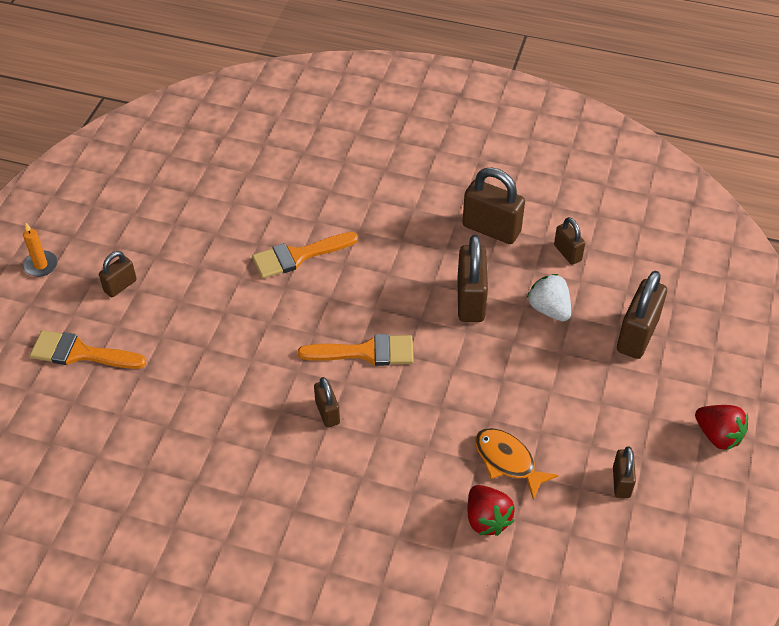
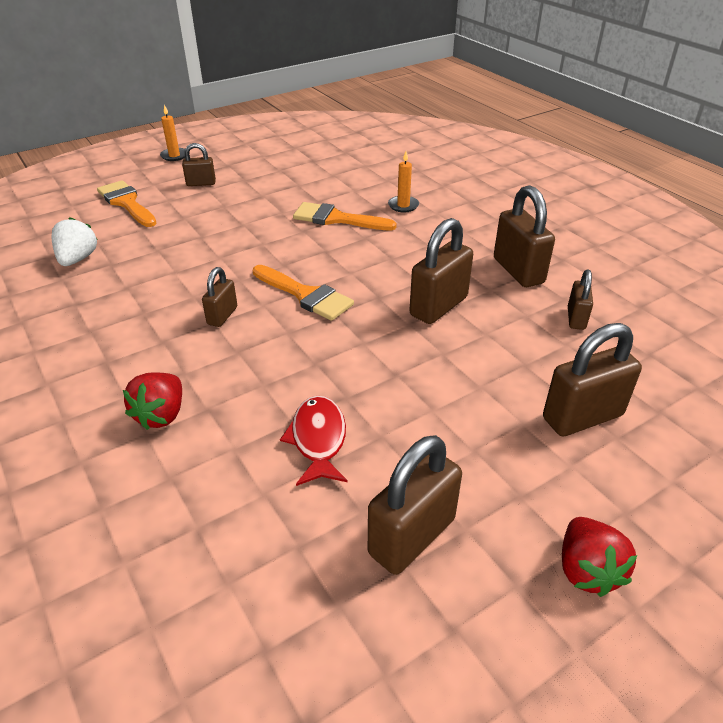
camera: 40 degrees right, 10 degrees down
red strawberry [468,485,515,536] -> red strawberry moved to [123,373,182,430]
orange fish [475,428,559,500] -> red fish [280,396,348,486]
white strawberry [527,274,571,321] -> white strawberry moved to [51,217,98,266]
brown padlock [613,446,636,498] -> brown padlock [368,435,462,575], size x1.77
none -> orange candle [388,152,419,212]

